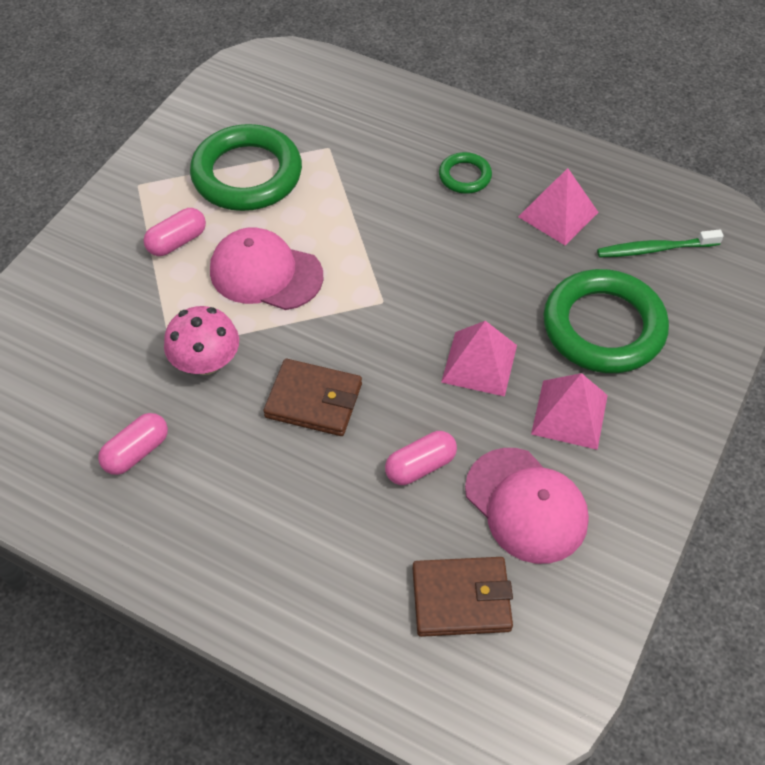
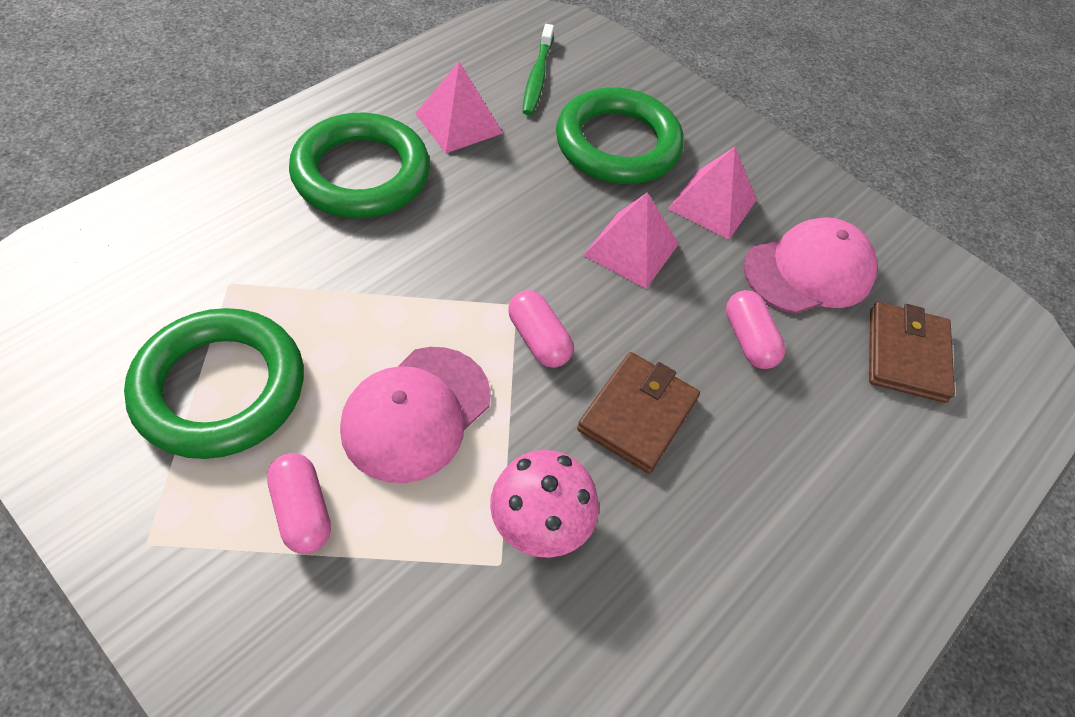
camera: 80 degrees left, 0 degrees up
pink capsule [98,413,168,475] -> pink capsule moved to [508,290,573,368]
green ring [439,152,492,194] -> green ring [289,113,430,218], size x2.09

